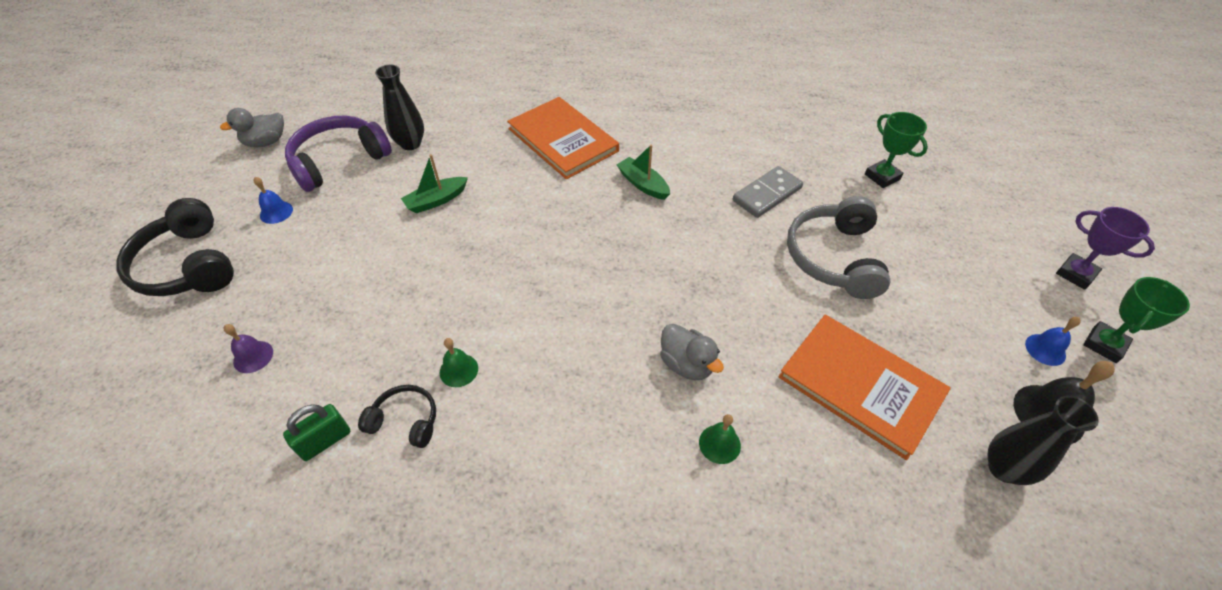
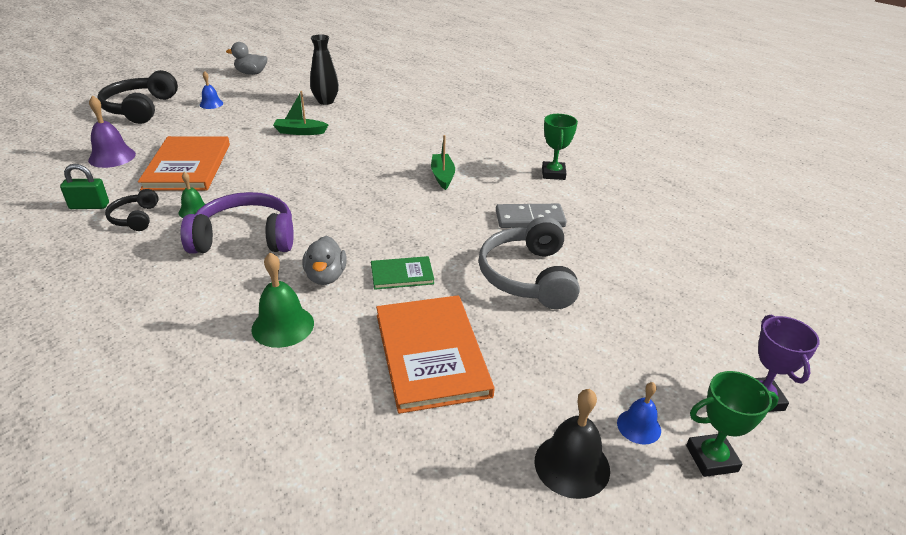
camera: 35 degrees right, 15 degrees down
purple bell [224,324,273,373] -> purple bell [88,95,136,168], size x1.63
purple headphones [285,116,392,192] -> purple headphones moved to [180,192,294,254]
black headphones [358,385,436,448] -> black headphones turned 150 degrees counterclockwise [105,189,159,231]
orange book [507,97,619,179] -> orange book moved to [138,136,230,191]
green bell [699,414,741,464] -> green bell [251,252,314,348], size x1.63
grey headphones [787,196,891,299] -> grey headphones turned 45 degrees counterclockwise [479,217,580,309]
green trophy [865,112,928,188] -> green trophy moved to [542,114,578,180]
black vase [988,396,1099,485] -> none
none -> green book [371,256,434,290]

